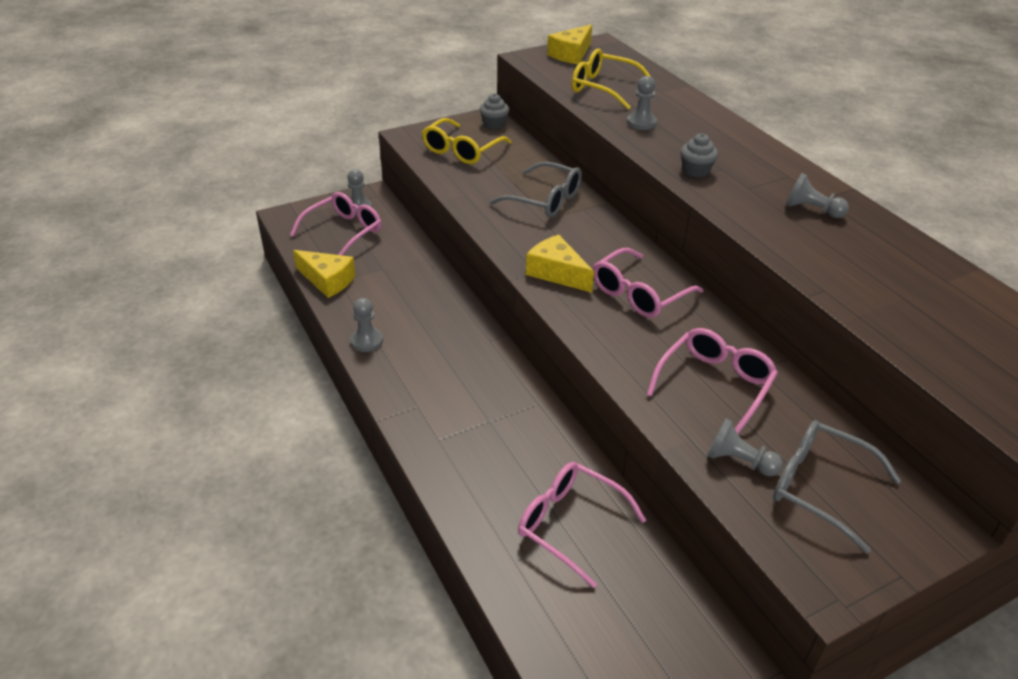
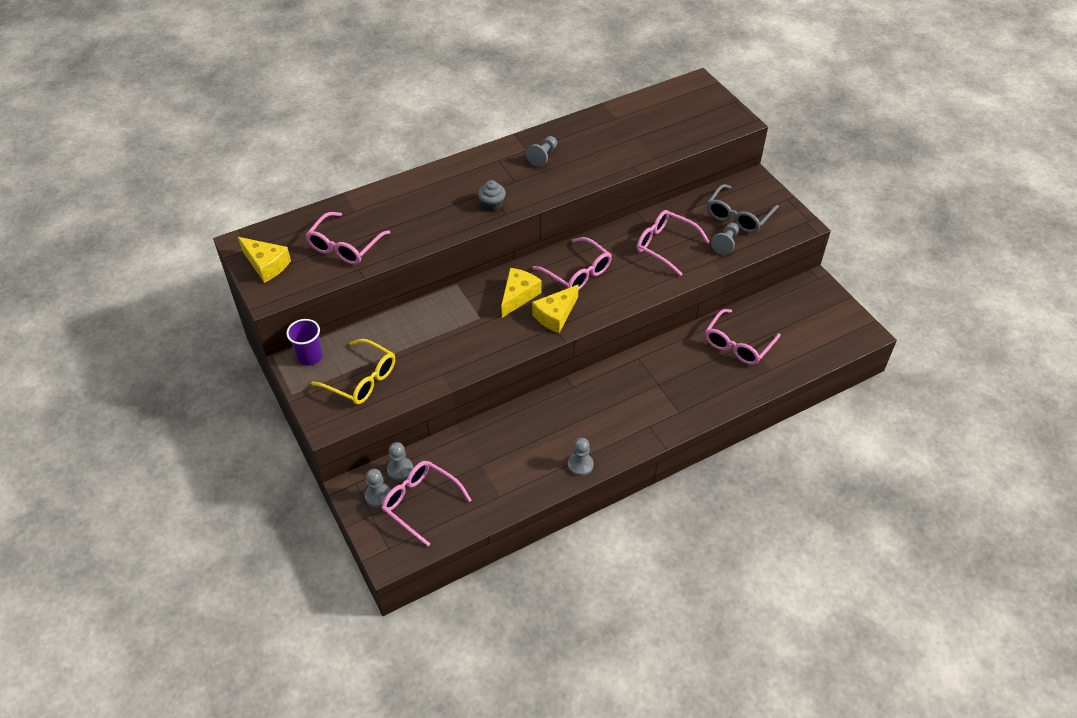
camera: 90 degrees left, 10 degrees up
yellow cheese [293,250,355,298] -> yellow cheese moved to [501,268,542,318]
grey cupcake [480,93,509,129] -> purple cup [286,319,322,366]
grey glasses [489,162,582,218] -> none
yellow glasses [572,49,651,109] -> pink glasses [306,212,391,264]
grey pawn [627,76,657,130] -> grey pawn moved to [387,442,413,481]

